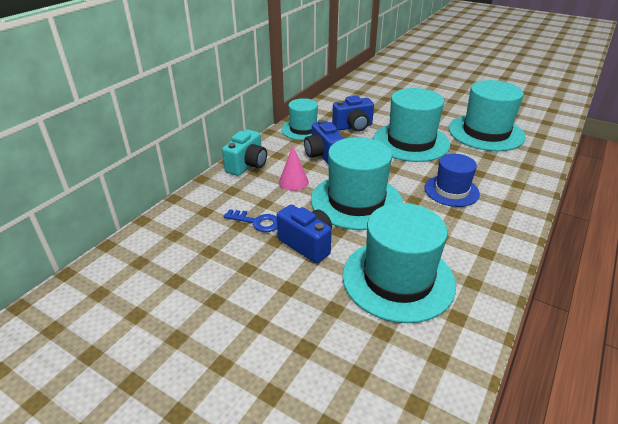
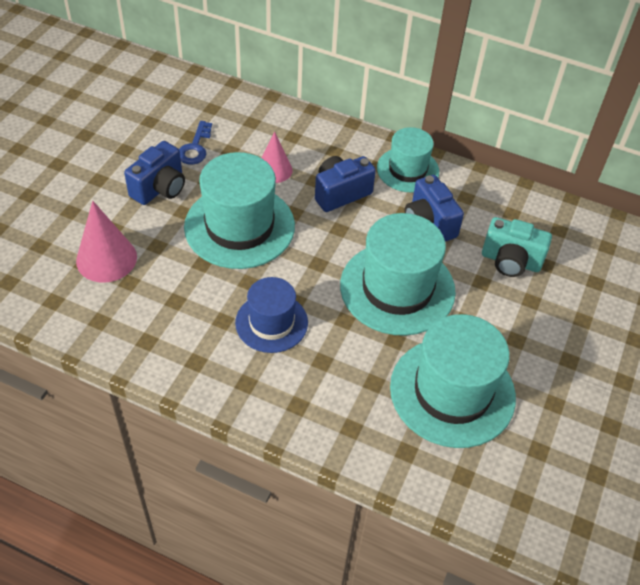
camera: 80 degrees right, 15 degrees up
turquoise camera [222,130,267,176] -> turquoise camera moved to [482,217,552,277]
turquoise hat [343,203,456,323] -> pink cone [76,201,137,283]

